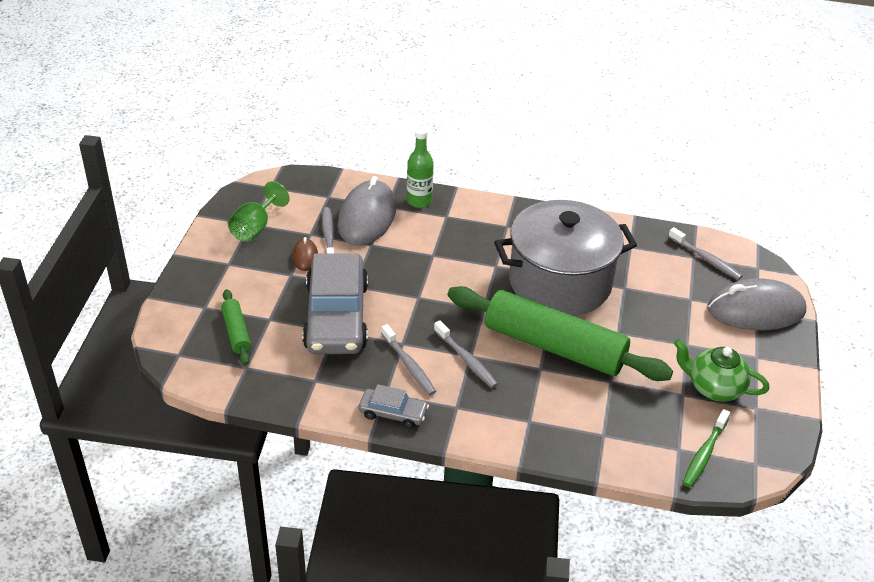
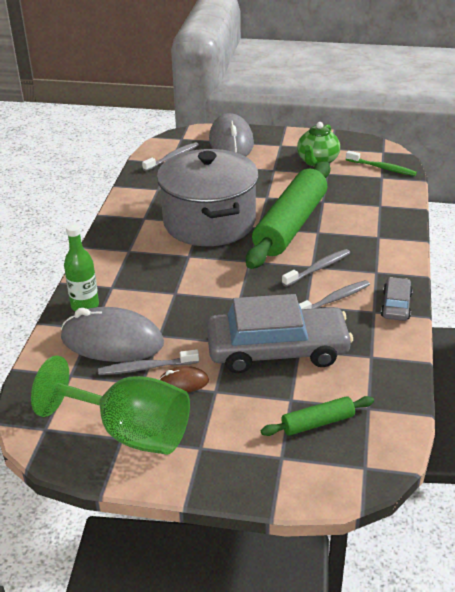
camera: 90 degrees left, 5 degrees down
green goblet [228,181,290,242] -> green goblet [31,356,190,455], size x1.68

